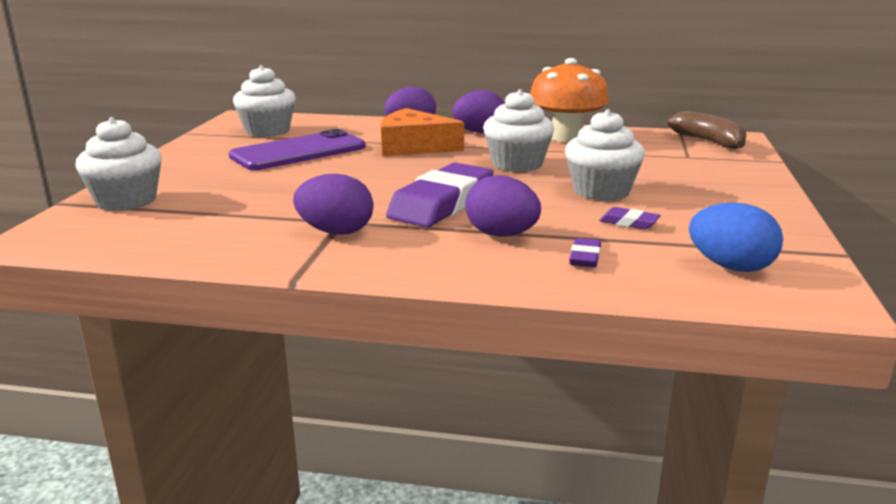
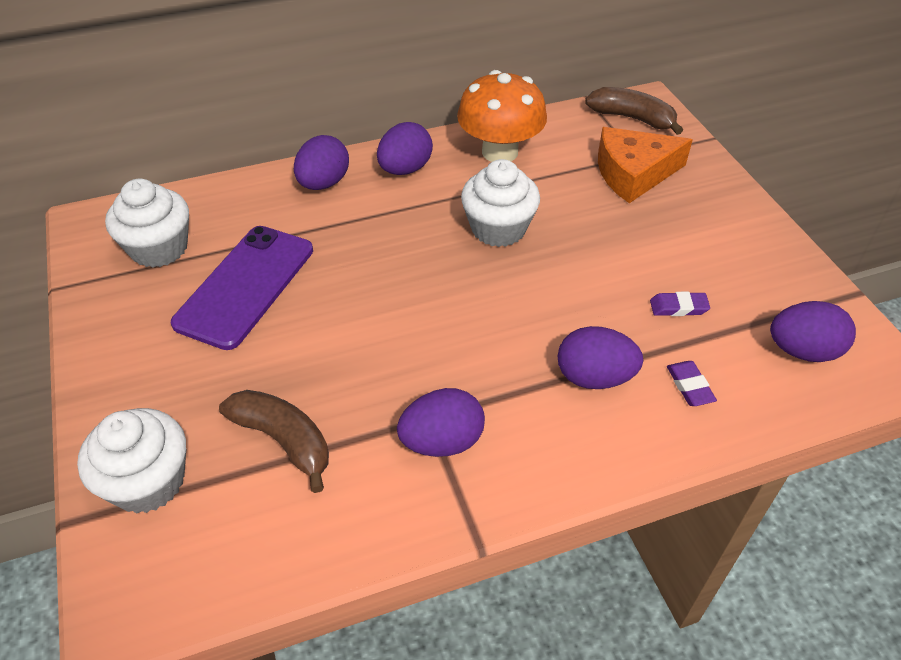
camera: 30 degrees left, 25 degrees up
orange cheese [381,108,464,156] -> orange cheese moved to [598,127,693,203]
purple eraser [386,162,494,227] -> none
white cupcake [565,109,645,201] -> none
blue egg [689,202,783,272] -> purple egg [770,301,856,362]
none -> brown banana [219,390,329,493]

